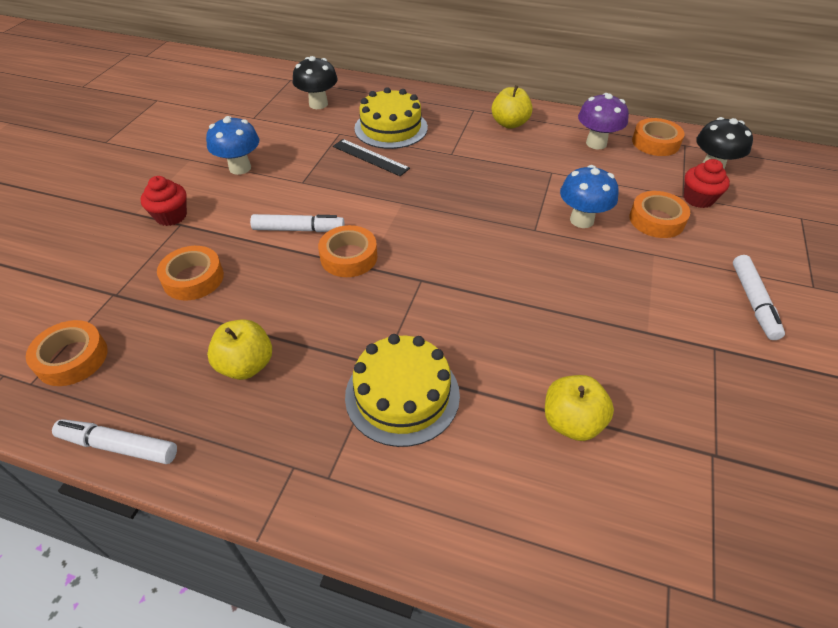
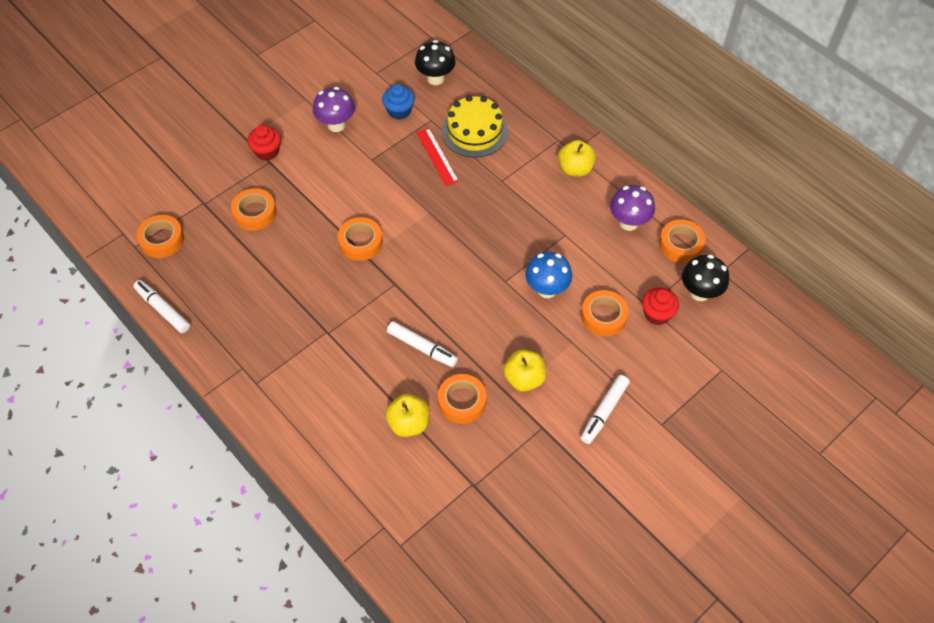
camera: 30 degrees right, 10 degrees up
blue mushroom [206,116,259,175] -> purple mushroom [313,87,355,132]
yellow apple [207,319,272,380] -> yellow apple moved to [503,350,546,392]
white marker [250,214,345,232] -> white marker moved to [387,321,458,367]
black ruler [333,139,410,176] -> red ruler [416,128,459,186]
yellow cake [345,334,460,447] -> none
none -> blue cupcake [382,84,415,120]
none -> orange tape [438,374,487,424]

